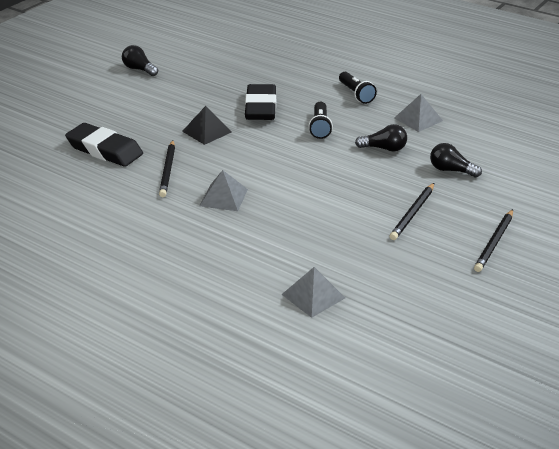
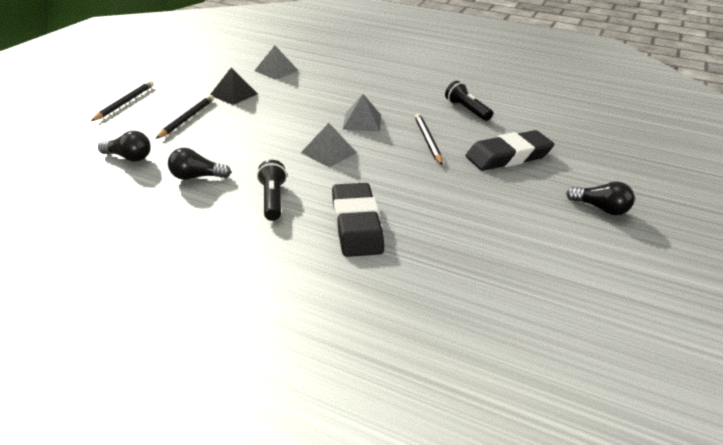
camera: 170 degrees right, 0 degrees up
black eraser [65,123,143,167] -> black eraser turned 45 degrees counterclockwise [465,130,554,171]
black light bulb [122,45,158,76] -> black light bulb moved to [566,181,635,215]
black pyramid [182,106,232,145] -> black pyramid moved to [210,68,258,105]
black flashlight [339,72,377,104] -> black flashlight moved to [445,81,493,121]
grey pyramid [394,94,443,132] -> grey pyramid moved to [301,123,357,167]

